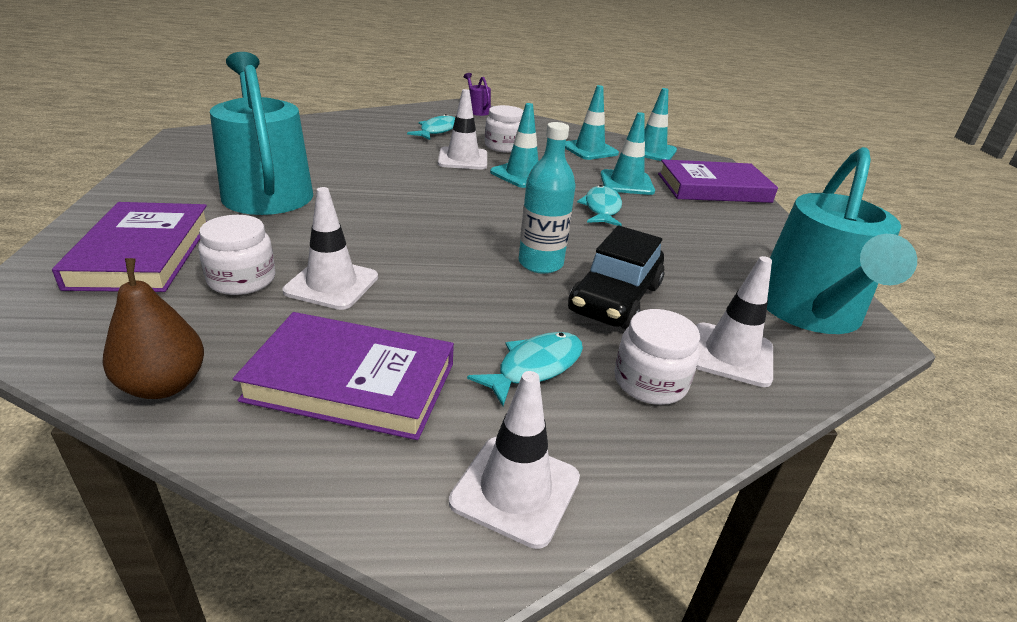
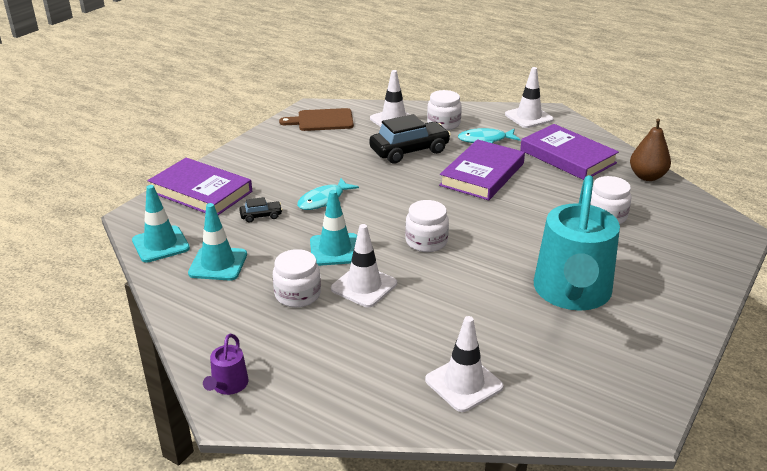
camera: 140 degrees left, 0 degrees up
purple book [52,202,207,292] -> purple book moved to [439,139,525,200]
white traffic cone [283,187,378,310] -> white traffic cone moved to [425,316,503,412]
turquoise fish [407,114,455,140] -> none
turquoise bottle [519,122,576,274] -> none
turquoise traffic cone [600,112,655,195] -> black car [239,197,283,223]
turquoise watering can [767,147,917,334] -> brown cutting board [279,108,354,131]
none -> white jar [405,200,449,252]

